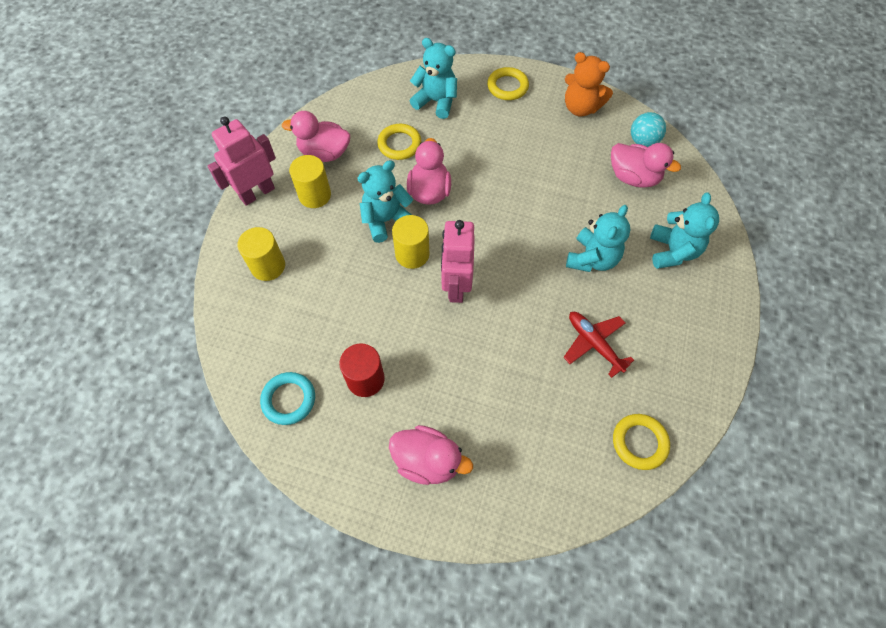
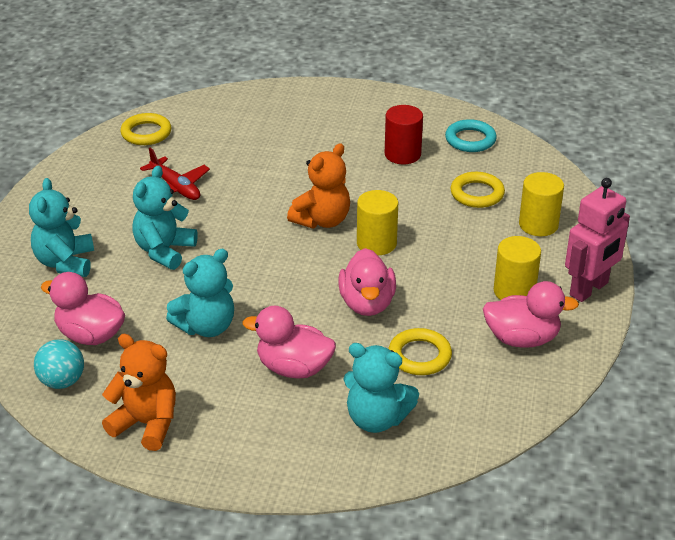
camera: 175 degrees right, 25 degrees down
turquoise teddy bear [357,160,413,243] -> turquoise teddy bear moved to [166,249,234,337]
pink duck [389,425,473,485] -> pink duck moved to [243,306,336,379]
pink robot [441,220,475,303] -> orange teddy bear [287,143,350,229]
yellow ring [487,67,529,100] -> yellow ring moved to [450,172,505,208]

